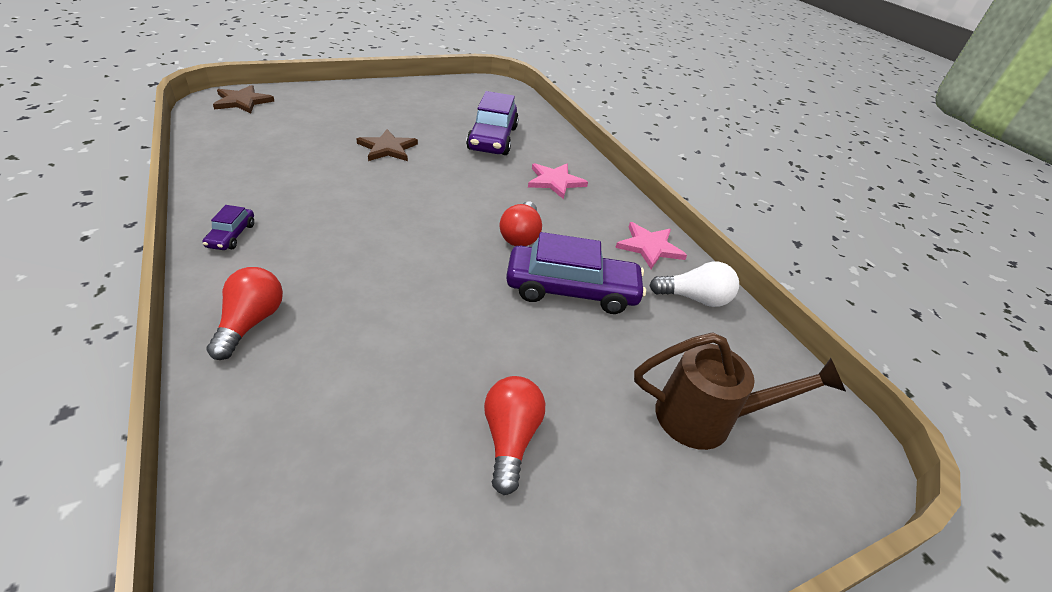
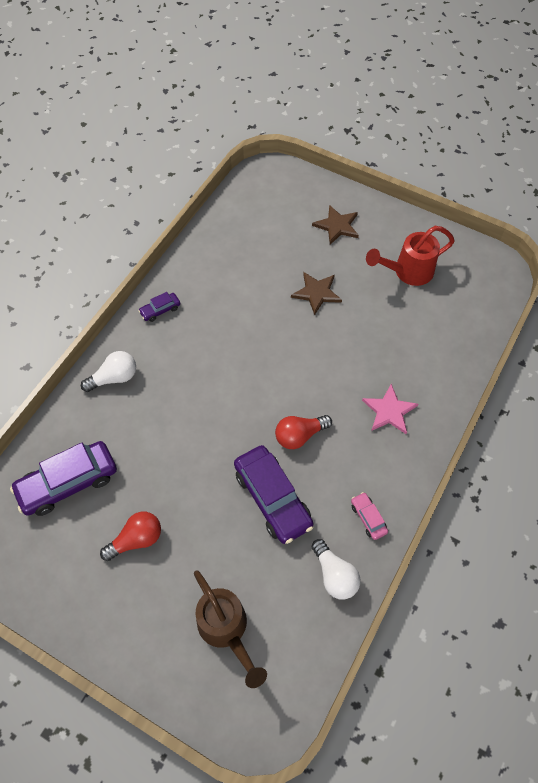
camera: 60 degrees right, 20 degrees up
red light bulb [206,267,283,360] -> white light bulb [81,351,136,392]
brown star [213,85,275,114] -> brown star moved to [312,205,359,245]
purple car [466,91,519,155] -> purple car moved to [10,441,117,516]
pink star [615,222,687,269] -> pink car [351,492,388,540]
none -> red watering can [366,226,455,286]

